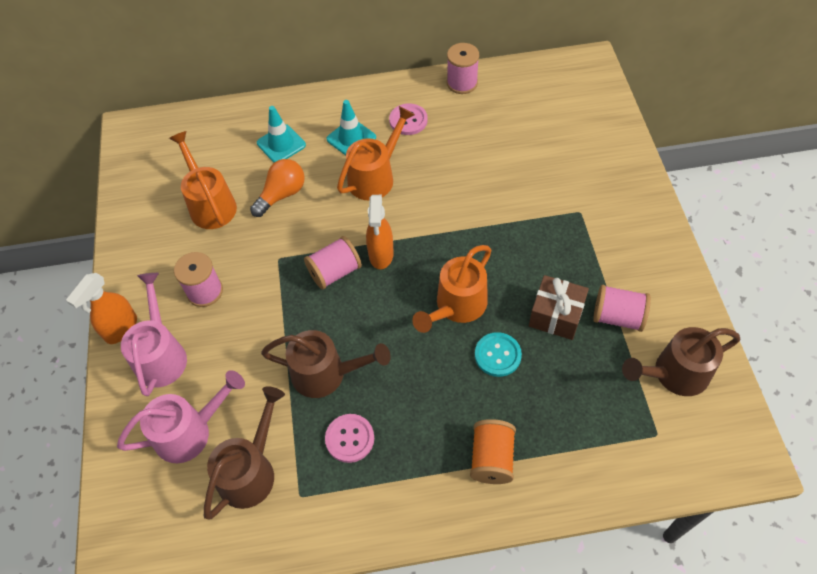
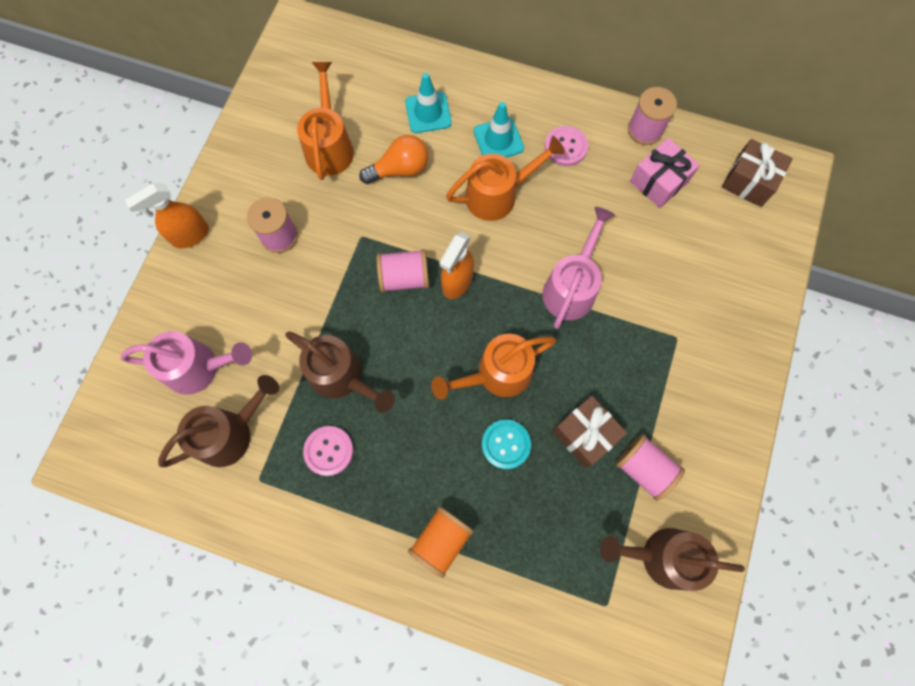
camera: 25 degrees right, 15 degrees up
pink watering can [121,273,187,396] -> pink watering can moved to [542,207,615,329]
none -> pink gift [630,138,700,208]
none -> brown gift [722,139,793,207]

